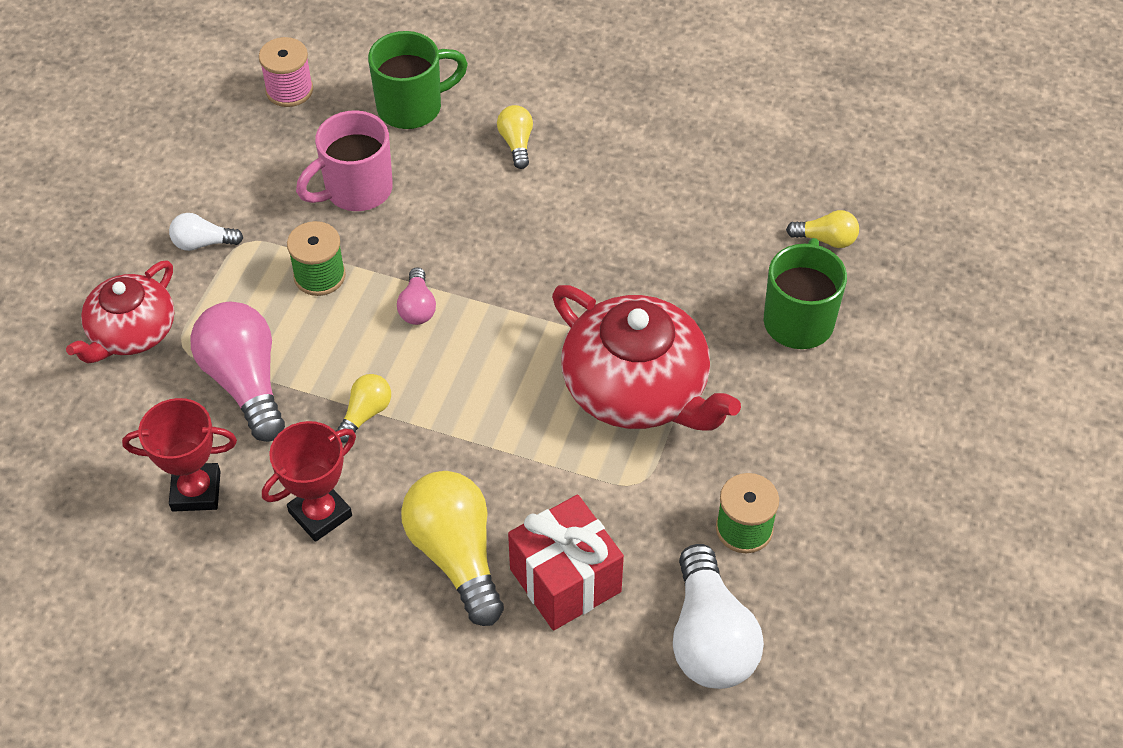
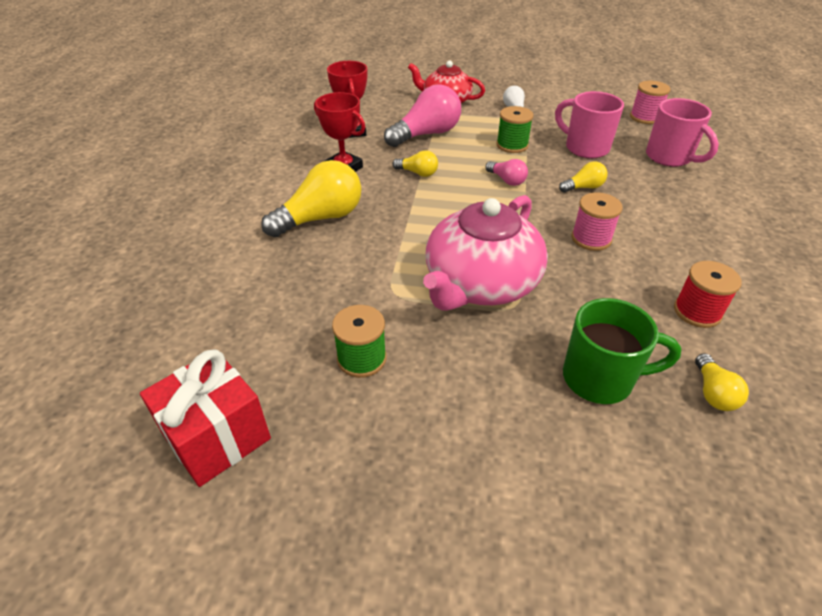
camera: 80 degrees right, 10 degrees down
green mug [368,31,468,129] -> pink mug [646,98,719,167]
pink light bulb [397,268,436,325] -> pink light bulb turned 120 degrees counterclockwise [486,159,528,186]
yellow light bulb [497,105,533,169] -> yellow light bulb moved to [559,161,608,193]
red gift [508,495,624,630] -> red gift moved to [140,349,271,487]
red teapot [552,285,741,431] -> pink teapot [423,195,548,311]
white light bulb [673,544,764,689] -> none
none -> pink spool [571,193,623,251]
none -> red spool [674,261,742,328]

